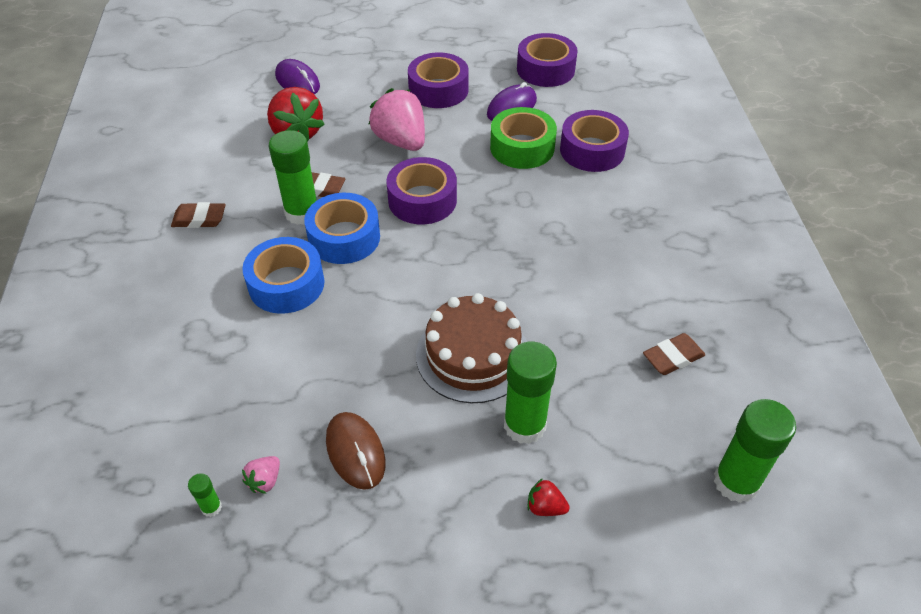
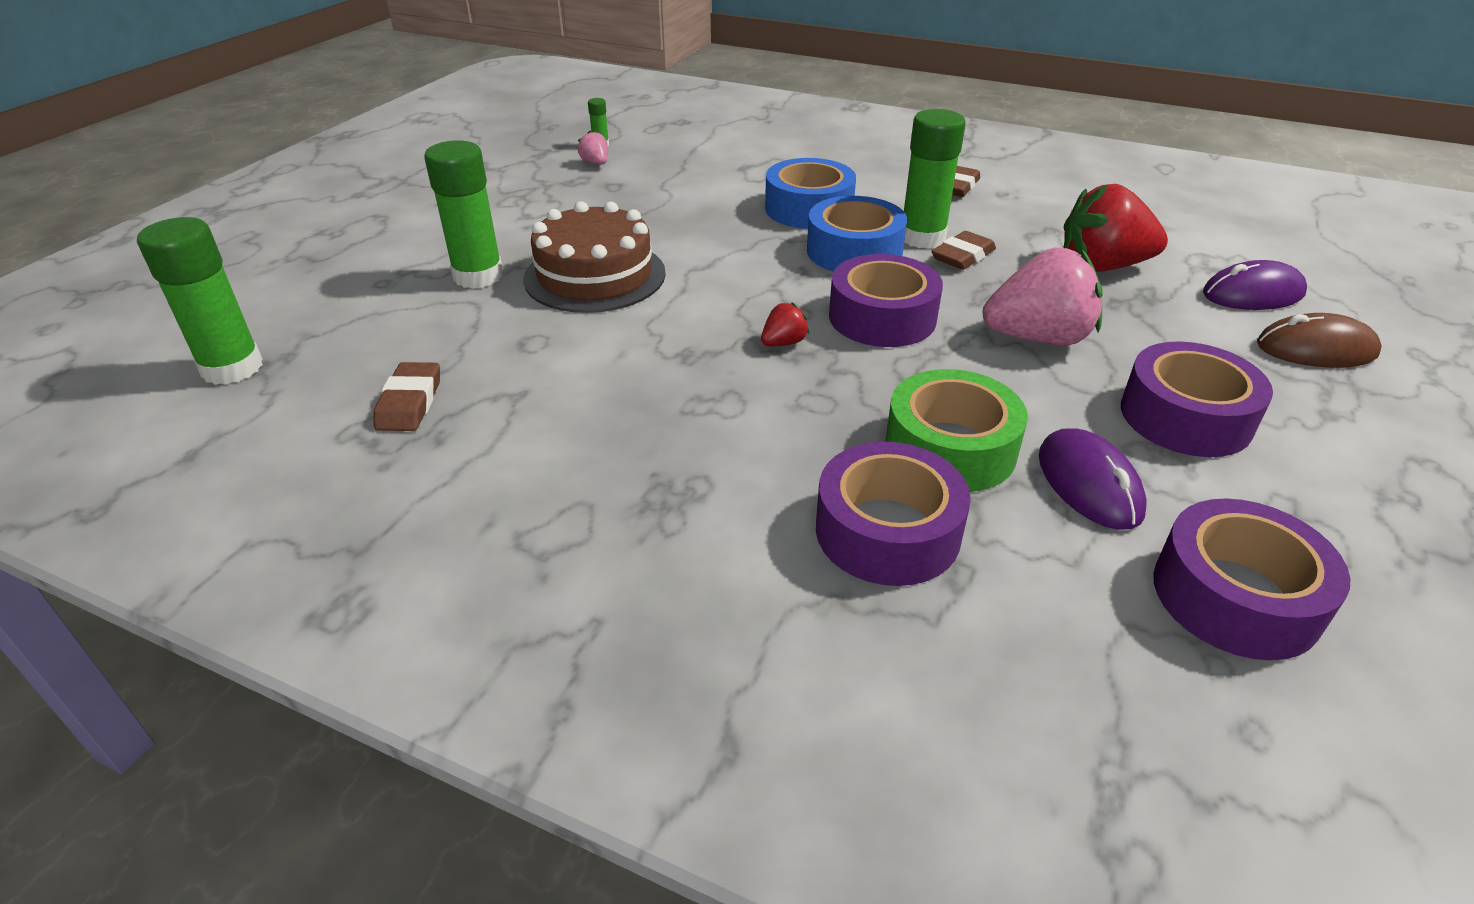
camera: 120 degrees right, 10 degrees down
brown mouse [326,412,386,490] -> brown mouse moved to [1257,313,1382,368]
red strawberry [527,478,570,516] -> red strawberry moved to [761,302,809,346]

